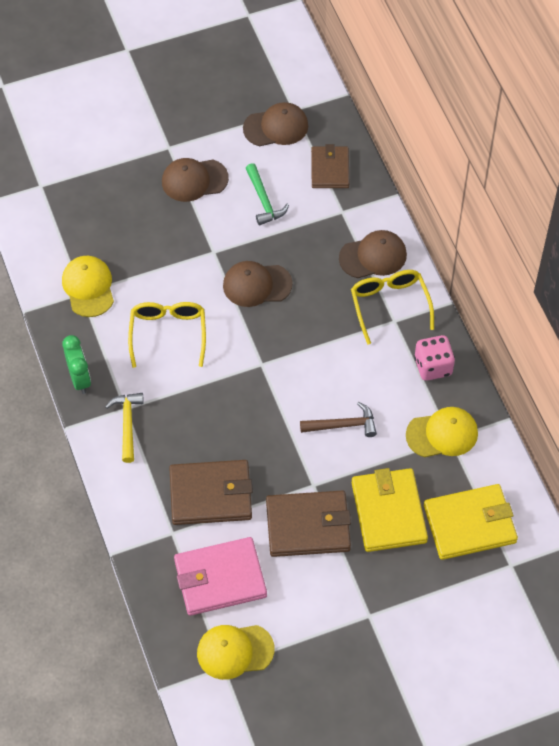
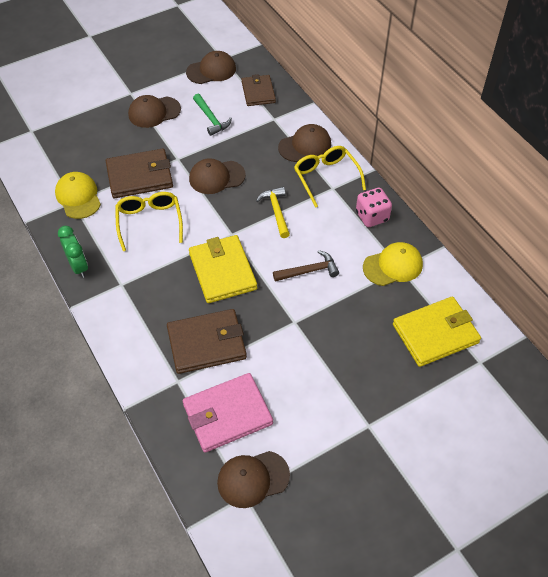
camera: 10 degrees left, 5 degrees down
yellow hammer [105,393,144,463] -> yellow hammer moved to [256,187,290,238]
yellow cap [197,625,274,680] -> brown cap [217,451,290,508]
brown wallet [266,490,351,557] -> brown wallet moved to [106,149,173,198]
yellow wallet [352,468,428,552] -> yellow wallet moved to [189,235,257,303]

